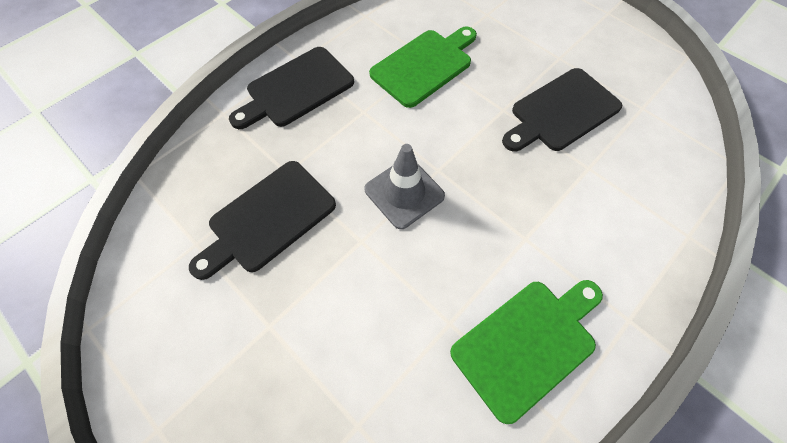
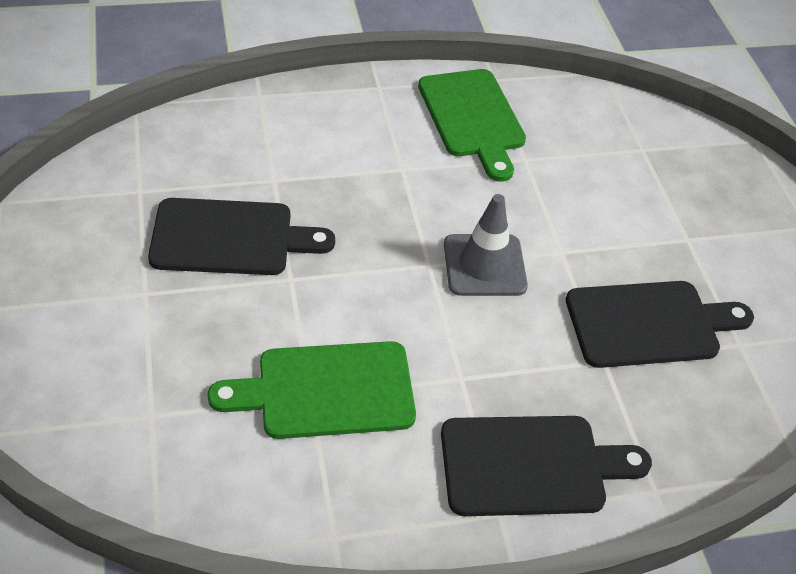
camera: 150 degrees left, 15 degrees down
green cutting board [450,280,603,424] -> green cutting board turned 105 degrees counterclockwise [418,69,526,182]

